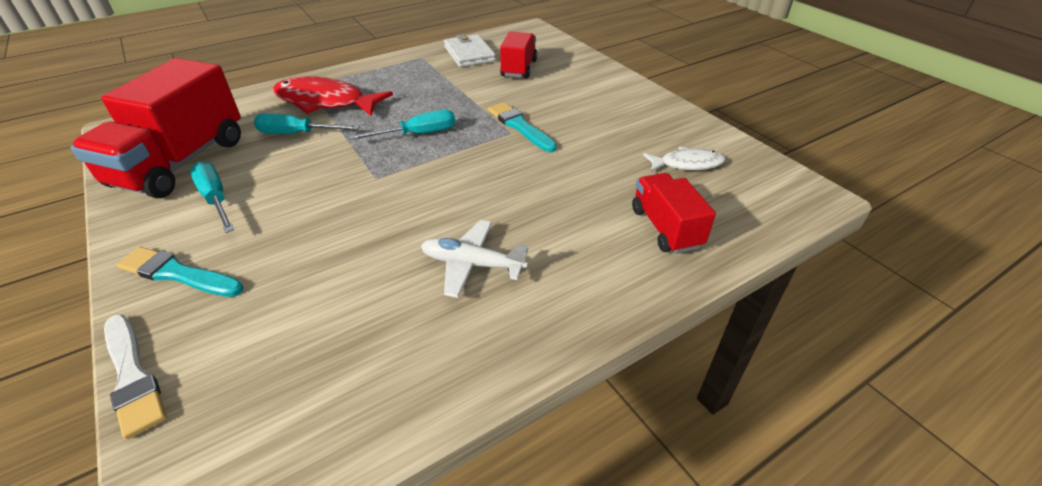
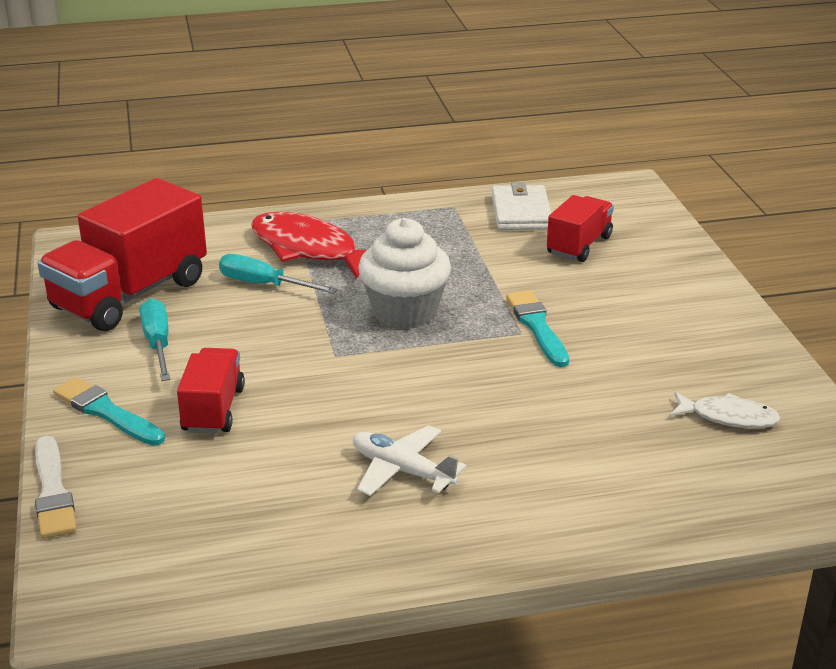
camera: 20 degrees right, 10 degrees down
turquoise screwdriver [349,109,455,140] -> white cupcake [358,218,451,329]
red truck [632,173,716,254] -> red truck moved to [177,348,245,434]

